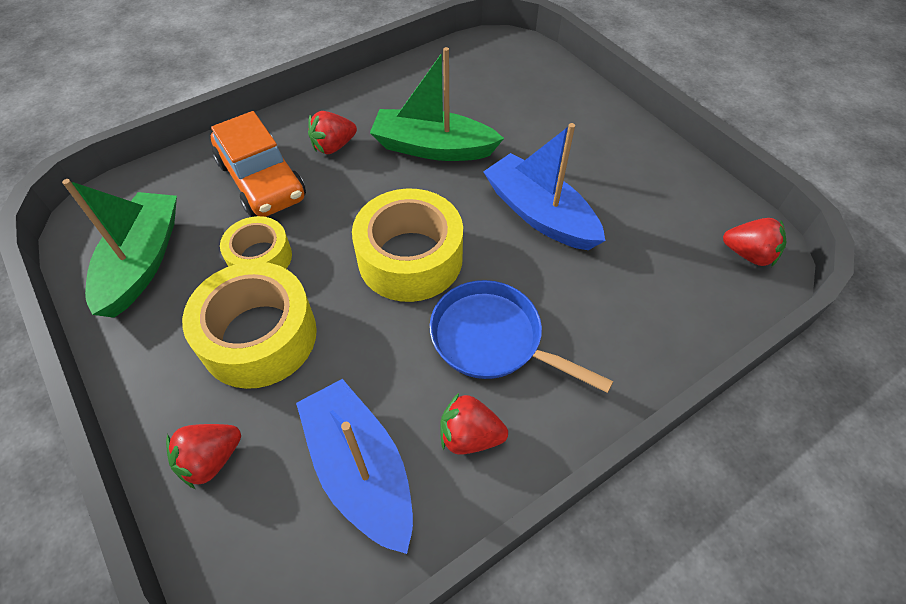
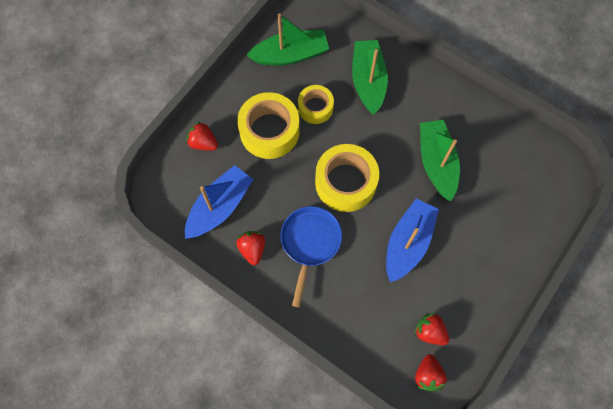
camera: 70 degrees right, 15 degrees up
orange car [211,111,306,217] -> green boat [352,40,388,114]
red strawberry [308,111,357,154] -> red strawberry moved to [414,313,449,345]

